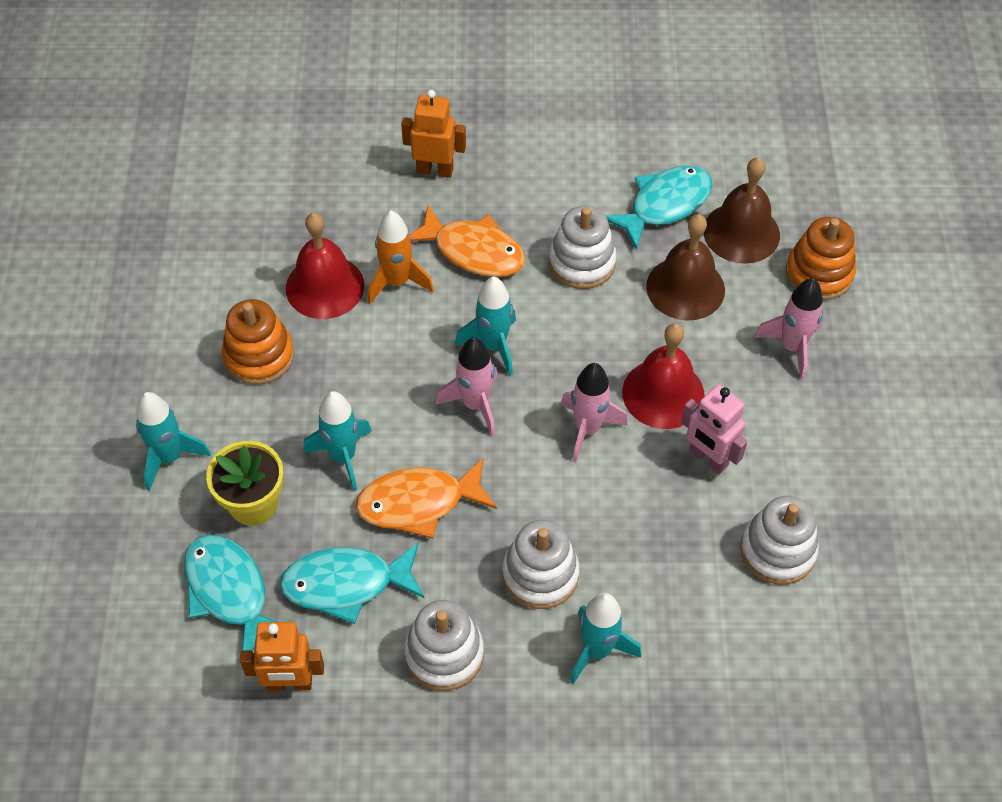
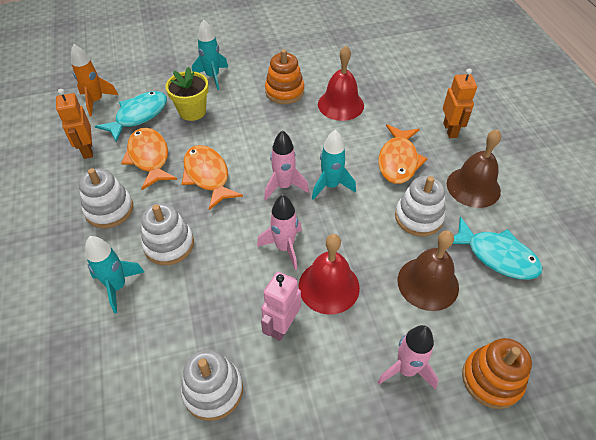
camera: 75 degrees right, 5 degrees down
turquoise fish [280,543,424,624] -> orange fish [121,128,177,190]
turquoise rocket [303,391,372,491] -> none
orange rocket [368,211,434,304] -> orange rocket moved to [71,44,118,117]
brown bell [703,157,780,264] -> brown bell moved to [447,129,501,208]

